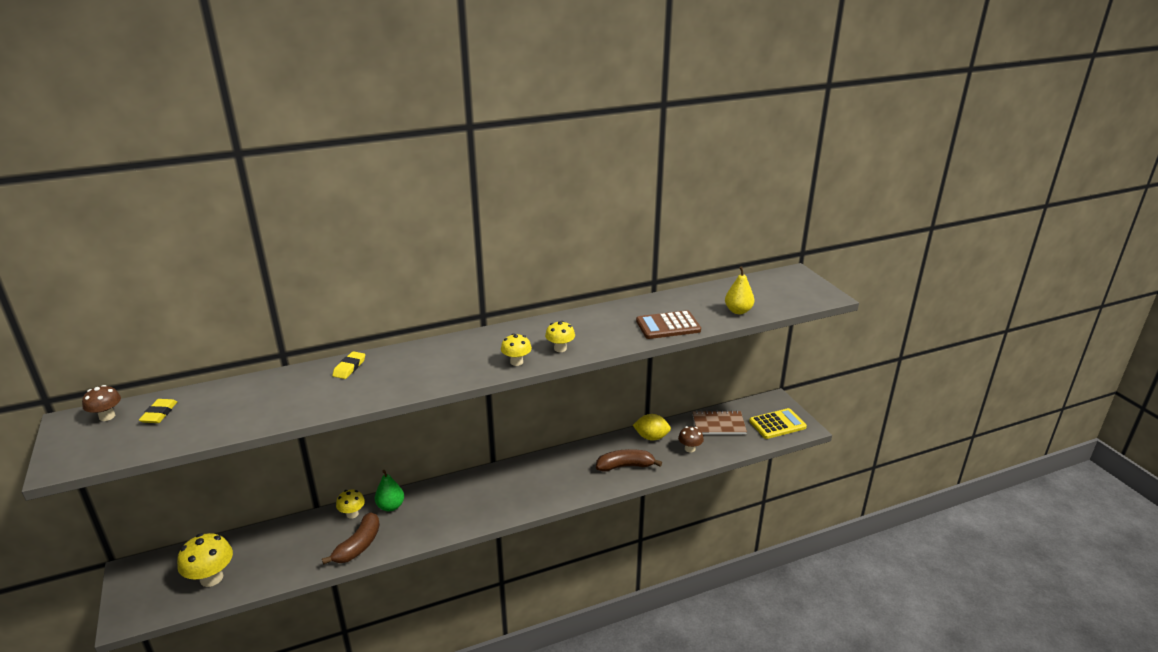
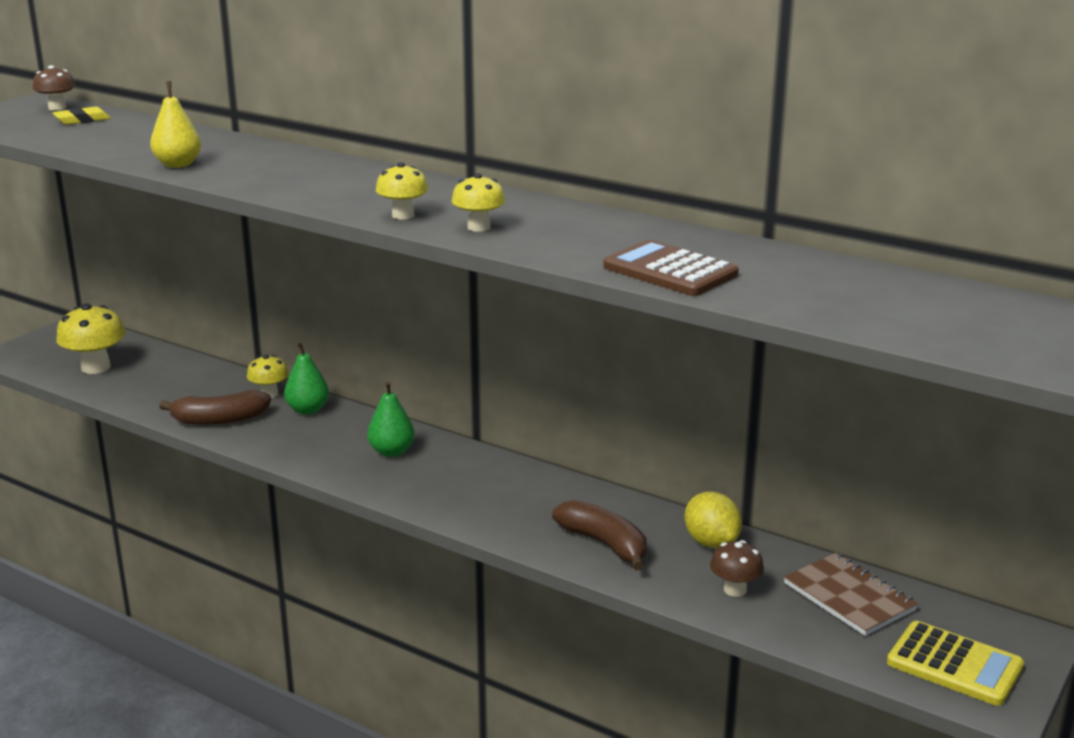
camera: 55 degrees right, 5 degrees down
yellow eraser [332,351,365,379] -> none
yellow pear [725,266,754,314] -> yellow pear moved to [150,81,201,168]
none -> green pear [367,381,415,457]

